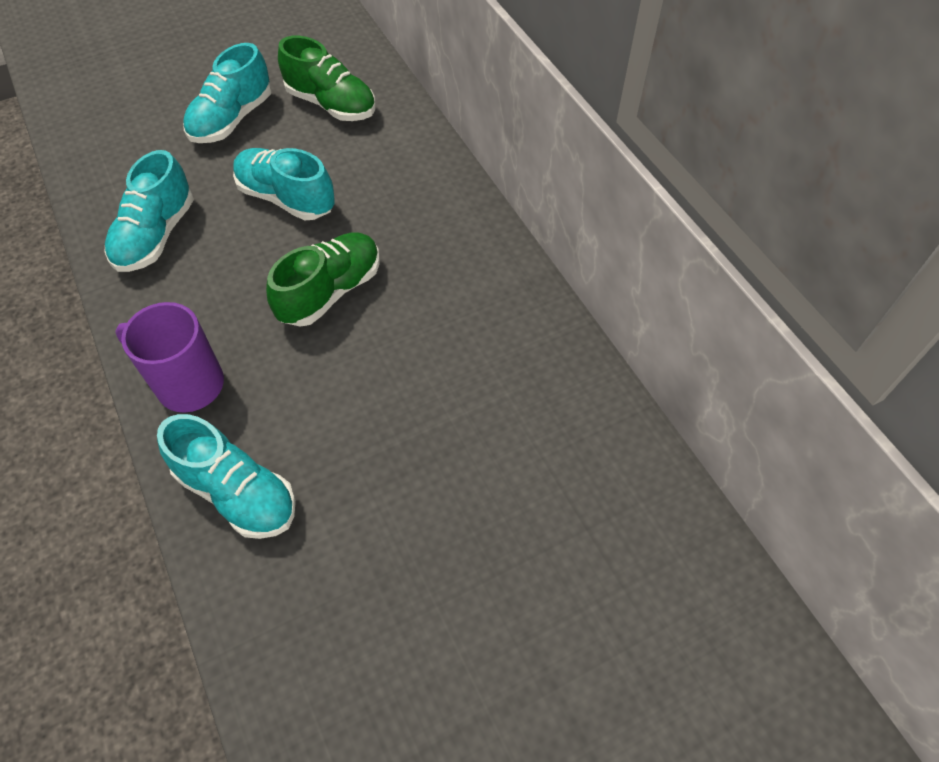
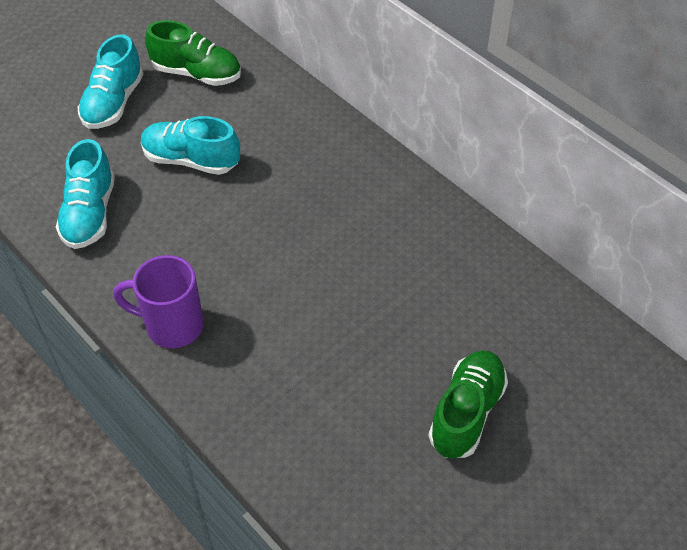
camera: 15 degrees left, 5 degrees down
turquoise shoe [157,414,296,539] -> none
green shoe [266,232,380,327] -> green shoe moved to [429,350,508,458]

